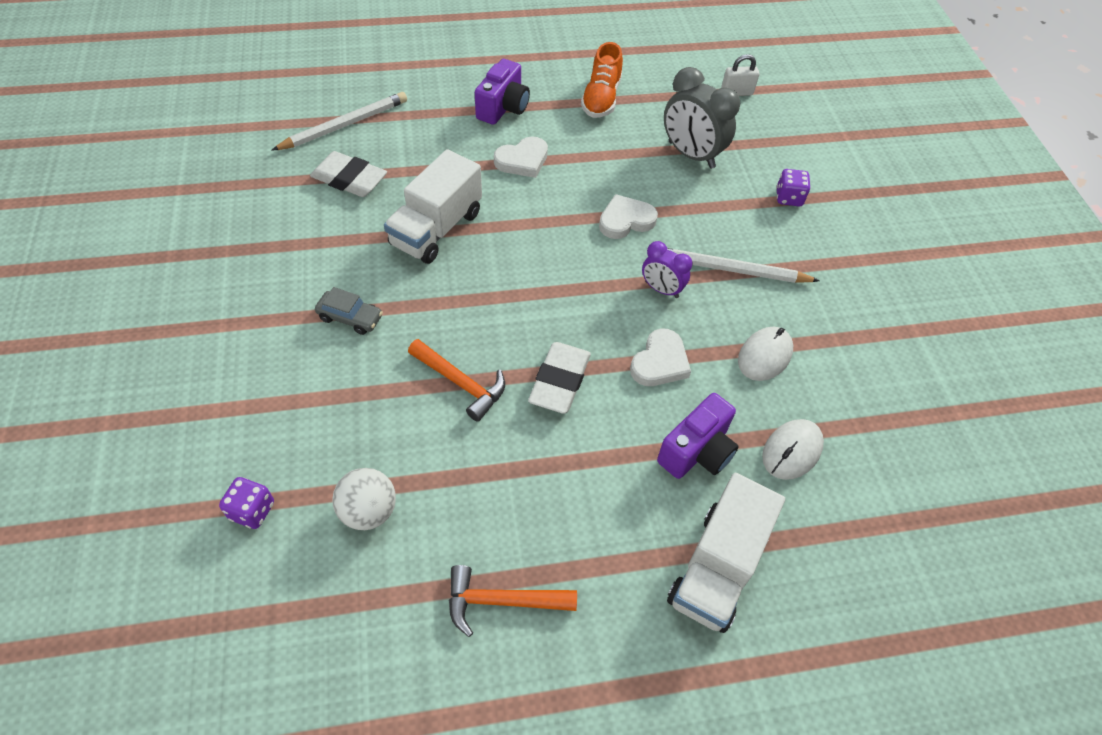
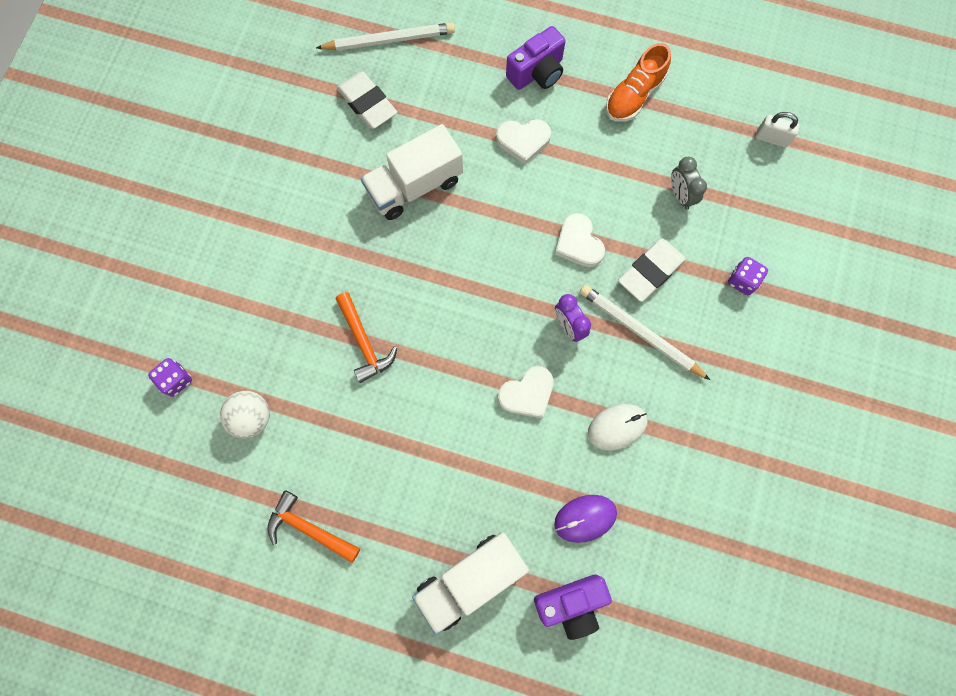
camera: 30 degrees right, 20 degrees up
grey car [315,287,383,335] -> none
white eraser [528,342,591,414] -> white eraser moved to [618,238,686,302]
white heart [599,194,658,239] -> white heart turned 120 degrees counterclockwise [555,213,605,267]
purple camera [657,393,738,479] -> purple camera moved to [534,575,612,640]
grey clock [664,67,740,169] -> grey clock [671,157,707,210], size x0.58
white mouse [762,419,824,480] -> purple mouse [554,495,617,543]

